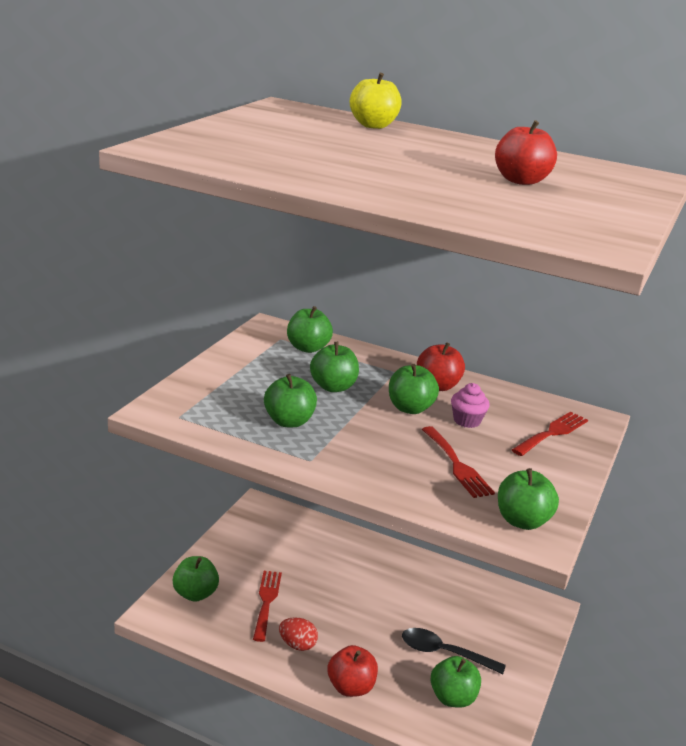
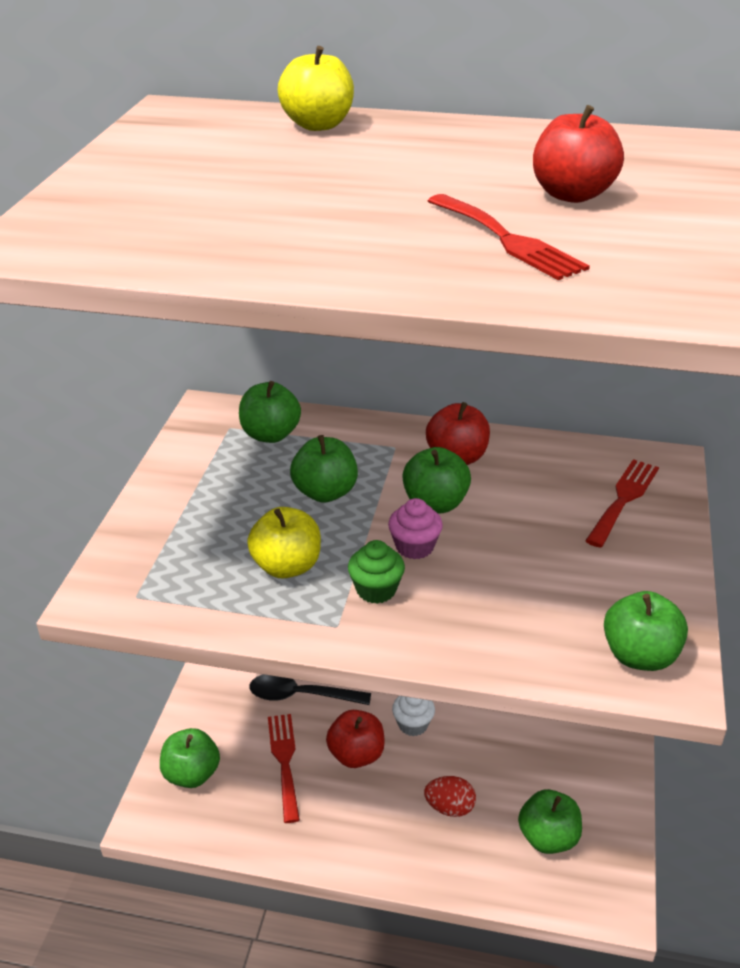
camera: 10 degrees left, 10 degrees up
green apple [264,374,317,427] -> yellow apple [247,507,321,578]
red egg [279,617,318,651] -> red egg moved to [424,776,476,817]
red apple [328,645,378,697] -> red apple moved to [326,710,385,768]
black spoon [402,628,506,674] -> black spoon moved to [250,674,371,705]
red fork [422,426,495,498] -> red fork moved to [428,194,590,280]
pink cupcake [451,383,490,428] -> pink cupcake moved to [388,498,443,559]
none -> green cupcake [348,540,405,604]
none -> white cupcake [392,696,435,736]

